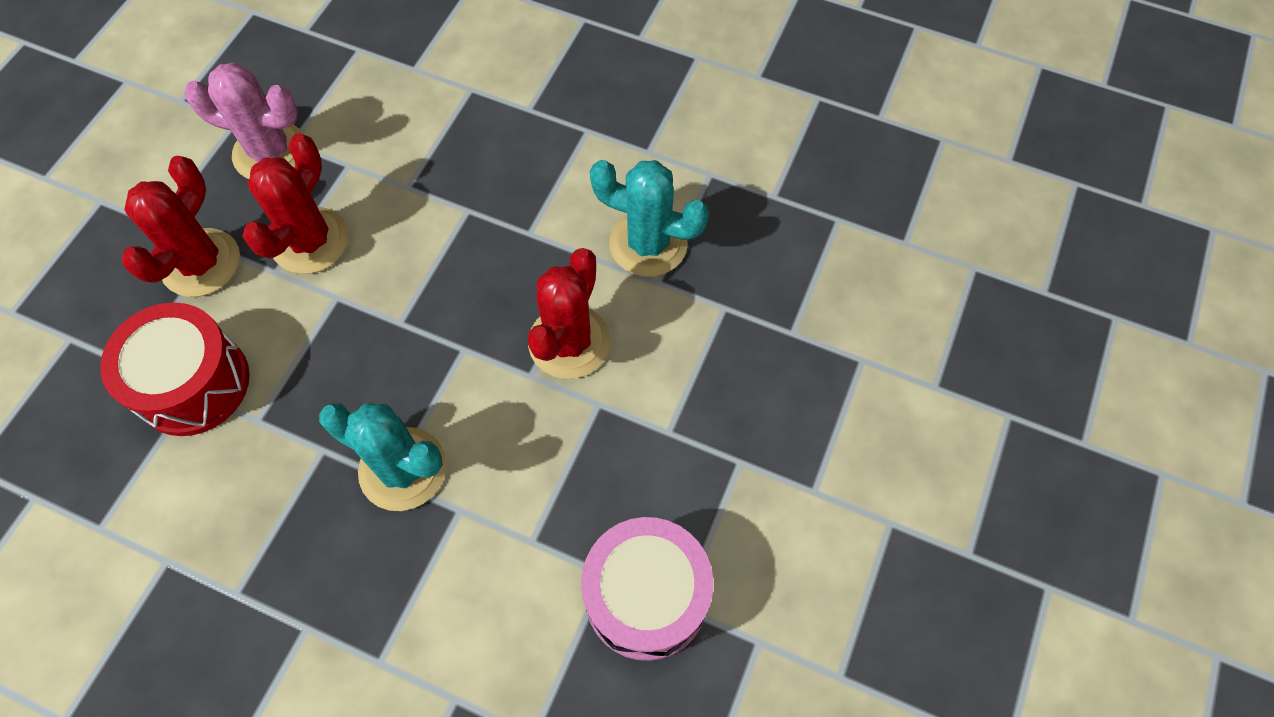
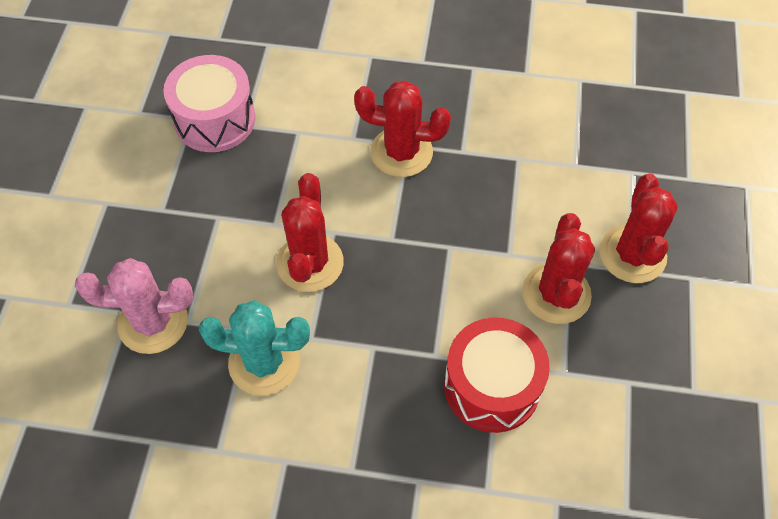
camera: 165 degrees right, 5 degrees down
red drum [100,302,250,436] -> red drum moved to [444,317,550,433]
pink cactus [185,63,304,179] -> pink cactus moved to [75,258,193,354]
turquoise cactus [319,403,446,511] -> red cactus [354,80,451,177]

